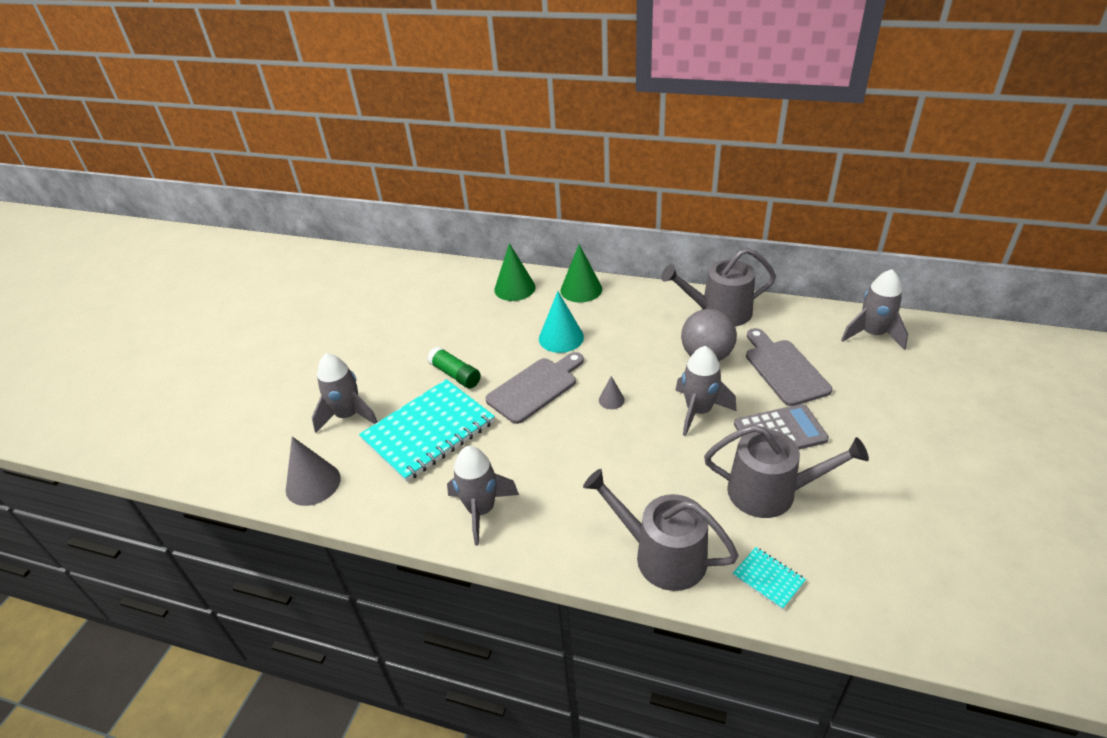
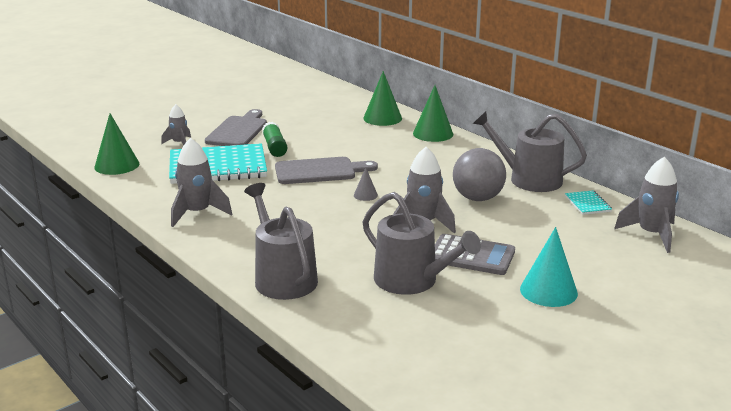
camera: 30 degrees right, 15 degrees down
grey cone [286,436,341,506] -> green cone [94,114,139,175]
grey rocket [312,353,378,433] -> grey rocket [161,104,191,145], size x0.60
turquoise cone [539,291,584,353] -> turquoise cone moved to [520,227,578,307]
turquoise notebook [733,547,806,610] -> turquoise notebook moved to [565,190,612,215]
grey cutting board [746,328,832,406] -> grey cutting board moved to [205,109,267,146]

